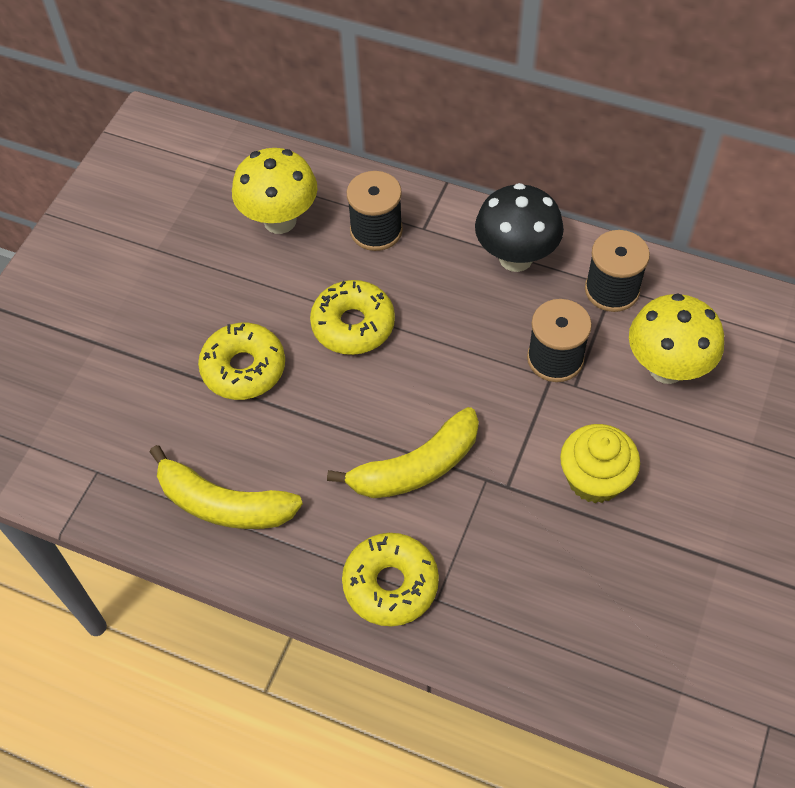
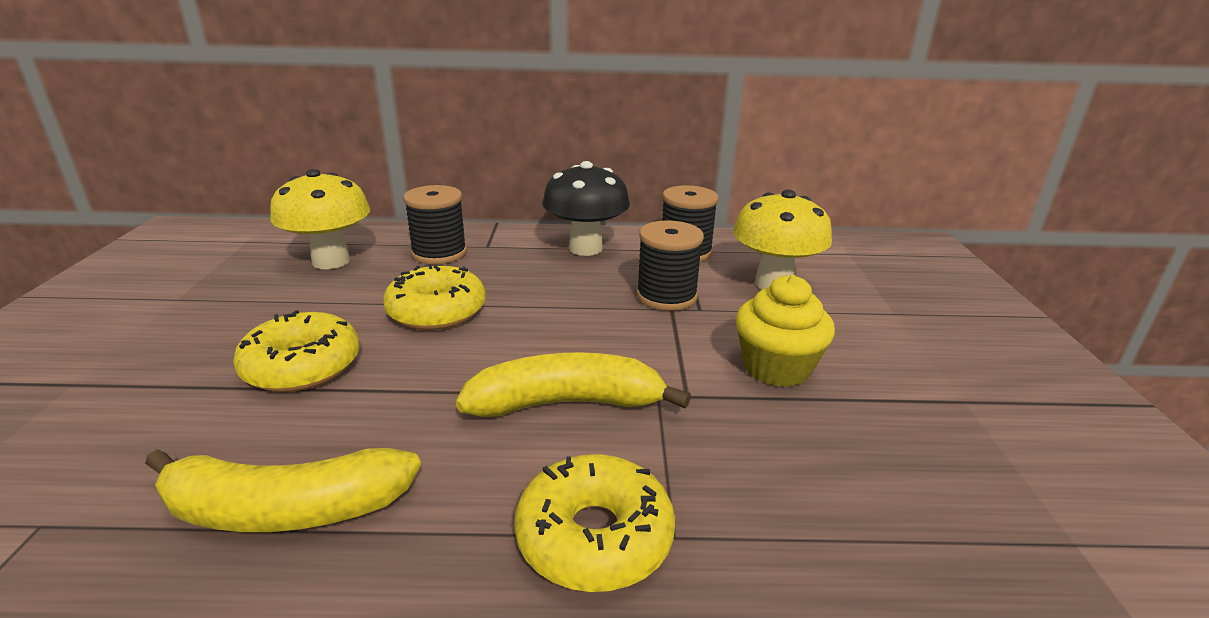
camera: 25 degrees left, 30 degrees down
yellow banana [327,407,479,498] -> yellow banana turned 135 degrees counterclockwise [456,352,691,417]

